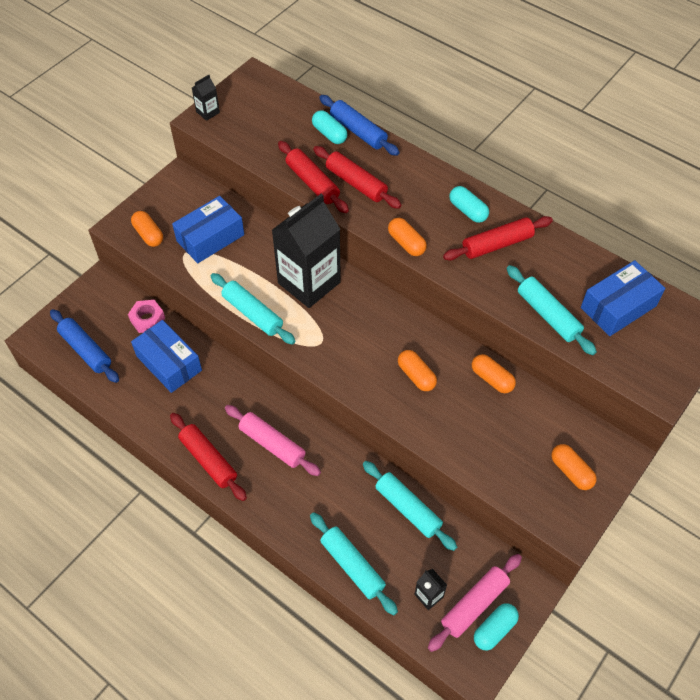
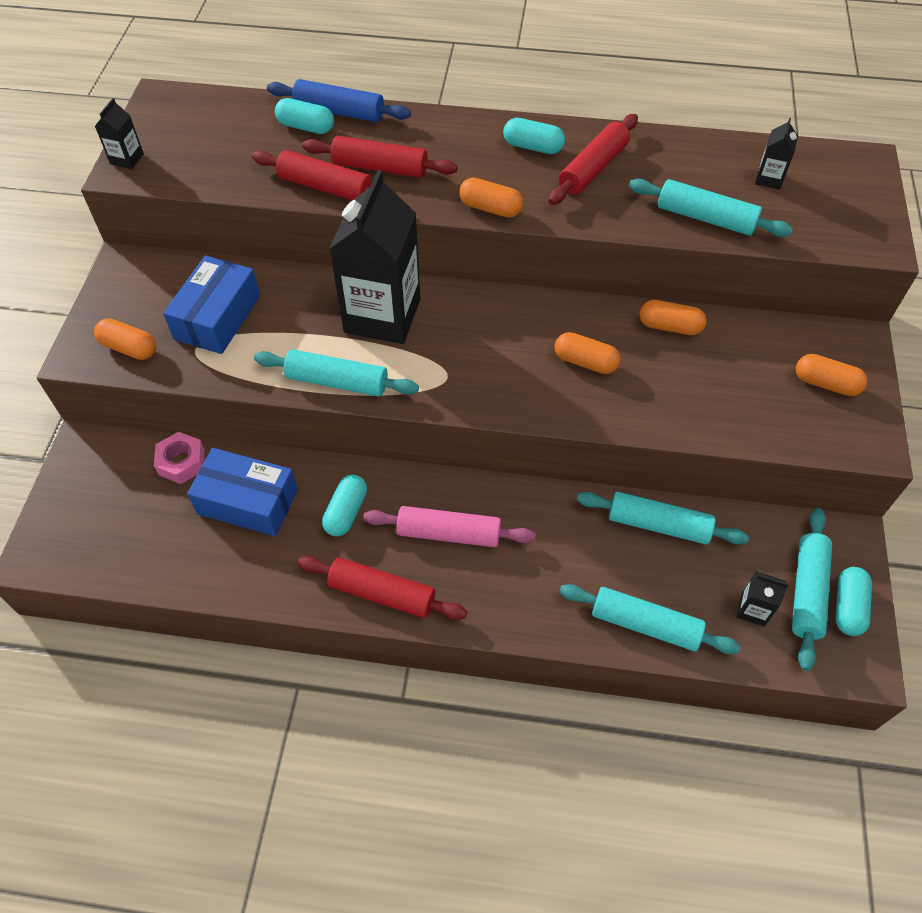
camera: 30 degrees left, 0 degrees up
blue rolling pin [50,309,119,383] -> none
pink rolling pin [428,554,522,652] -> turquoise rolling pin [792,508,832,671]
blue box [581,260,665,336] -> black carton [755,118,798,190]
none -> turquoise capsule [322,474,367,537]

